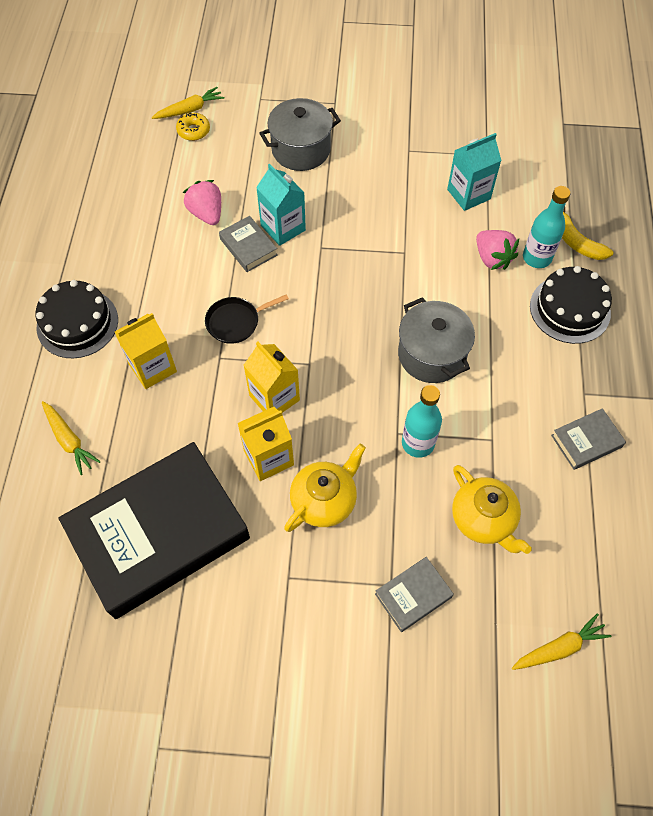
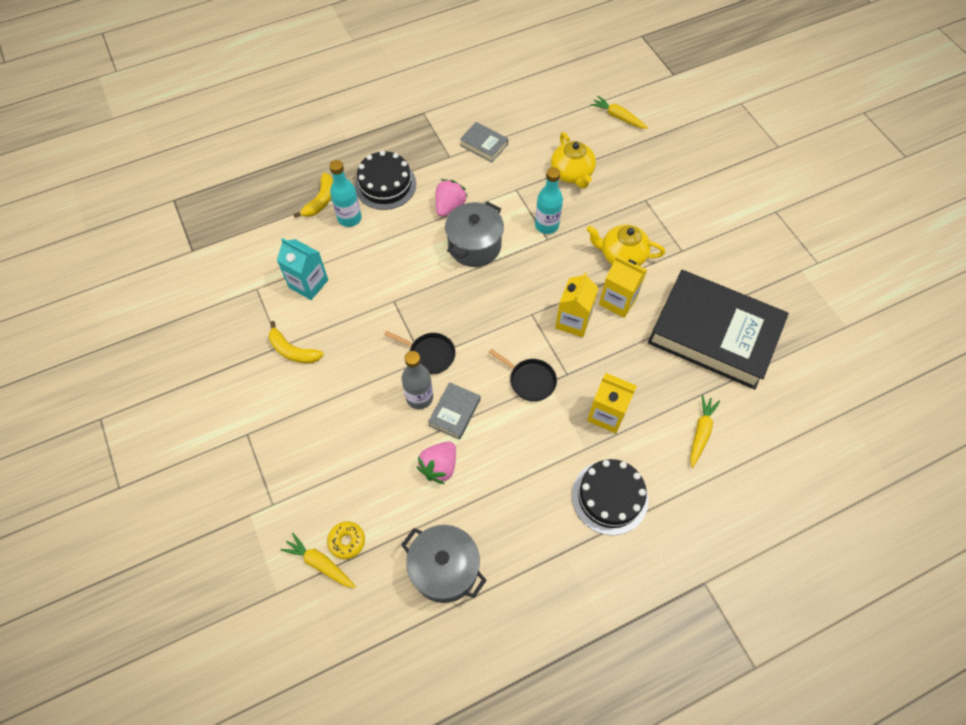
camera: 120 degrees left, 0 degrees up
turquoise carton [256,164,306,246] -> grey bottle [402,351,433,409]
grey pot [259,98,341,171] -> grey pot moved to [401,525,487,603]
grey book [375,557,454,632] -> none
yellow teapot [452,465,532,554] -> yellow teapot turned 135 degrees clockwise [551,132,596,189]
pink strawberry [476,230,519,270] -> pink strawberry moved to [435,179,468,217]
none -> yellow banana [269,321,324,363]
none -> black pan [384,331,456,374]

